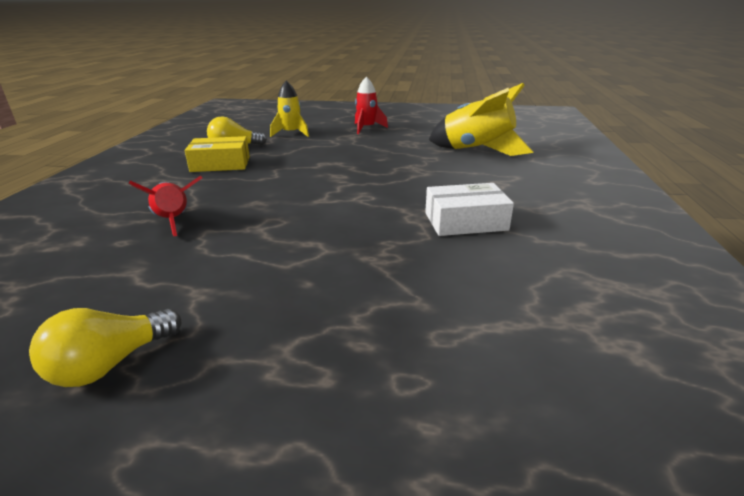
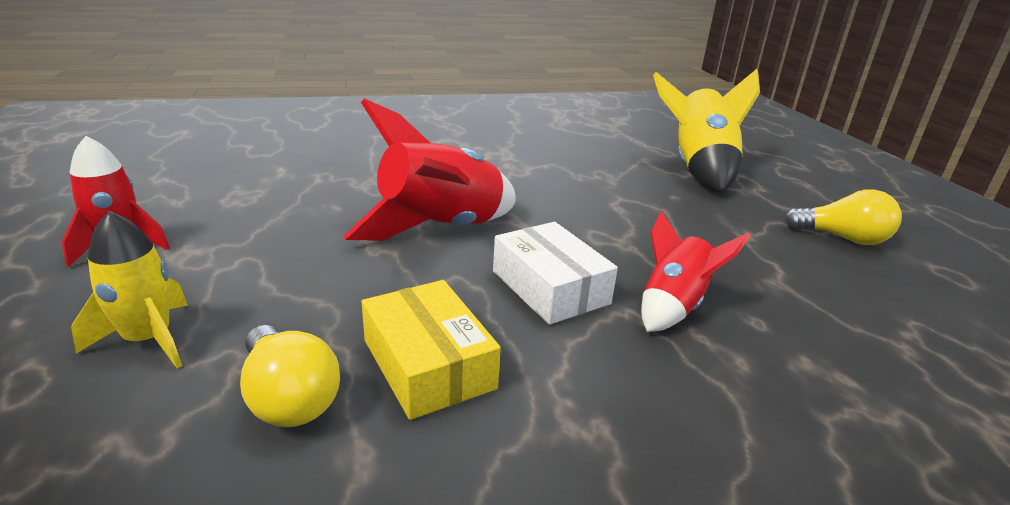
camera: 115 degrees left, 0 degrees up
white box [425,183,514,236] -> white box moved to [493,222,618,325]
yellow rocket [429,83,534,156] -> yellow rocket moved to [653,69,760,193]
none -> red rocket [343,98,516,241]

